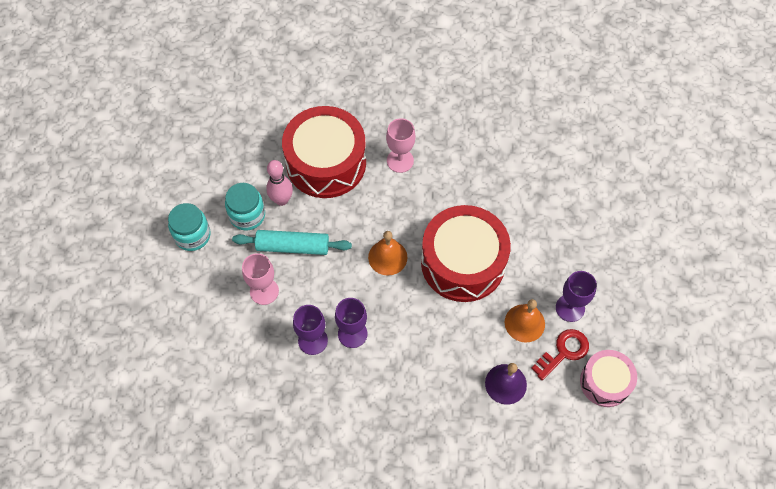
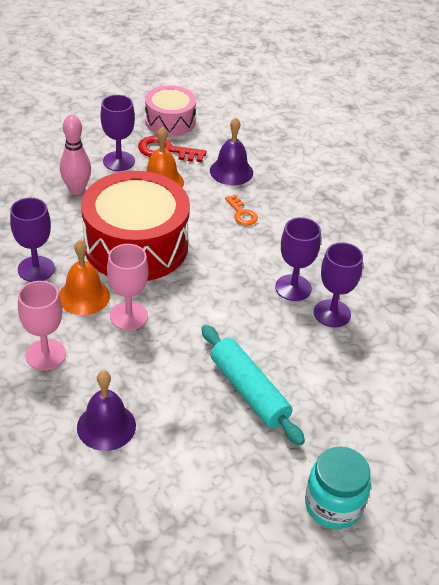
camera: 130 degrees left, 20 degrees down
turquoise jar [225,183,265,230] -> none
pink goblet [242,253,279,305] -> pink goblet moved to [107,244,149,330]
pink bowling pin [266,160,293,206] -> pink bowling pin moved to [60,115,91,195]
red drum [282,106,366,198] -> purple bell [77,370,136,451]
orange bell [368,231,408,276] -> orange bell moved to [59,240,110,315]
none -> purple goblet [10,198,55,282]
none -> orange key [225,195,258,225]

